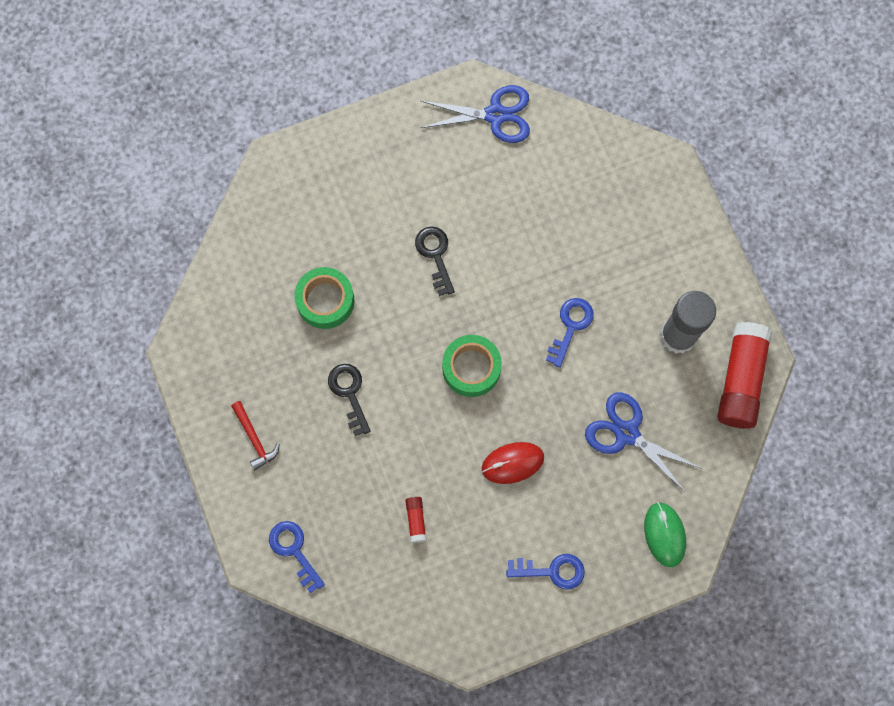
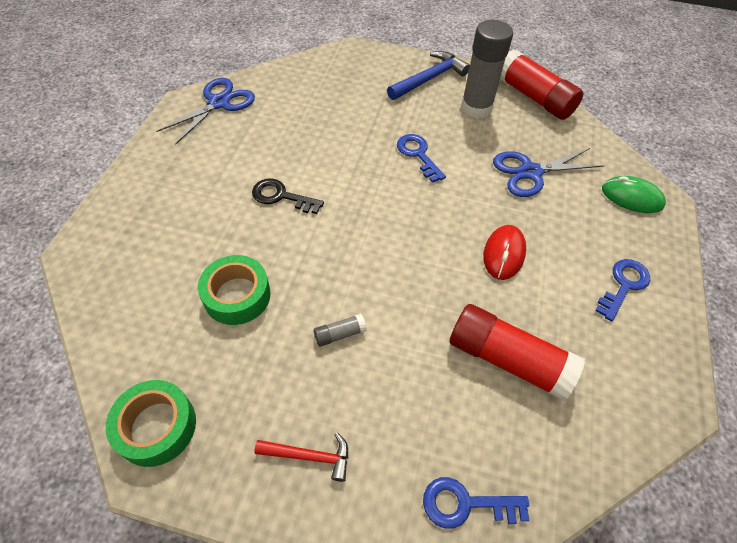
camera: 55 degrees left, 20 degrees down
black key [328,364,371,436] -> grey glue stick [314,314,367,347]
red glue stick [405,497,427,543] -> red glue stick [449,304,585,401], size x2.35
green tape [442,335,502,397] -> green tape moved to [106,380,196,467]
none -> blue hammer [387,51,470,100]

